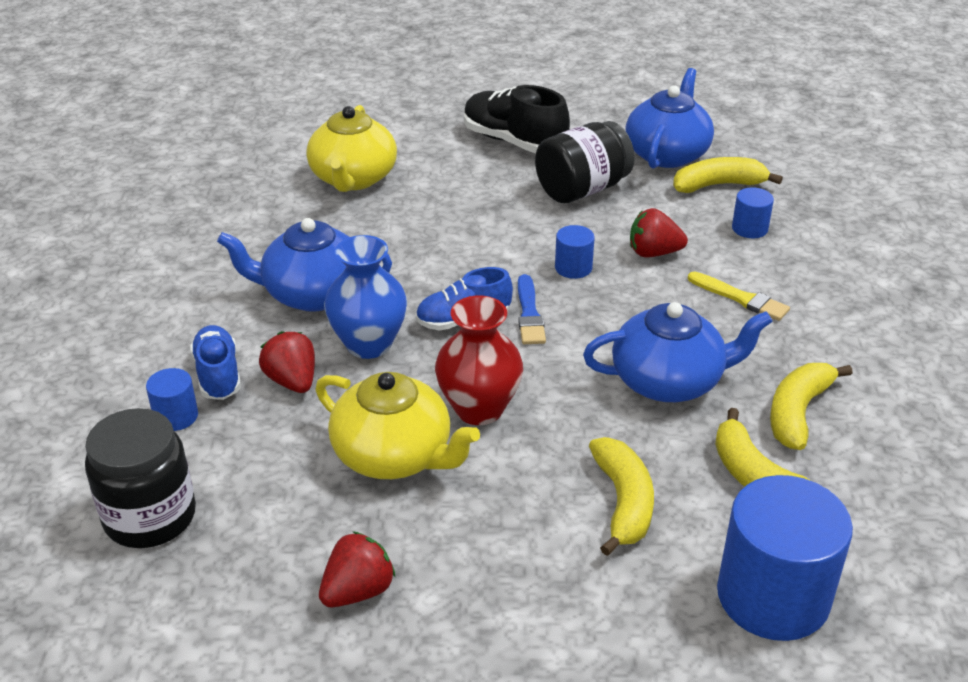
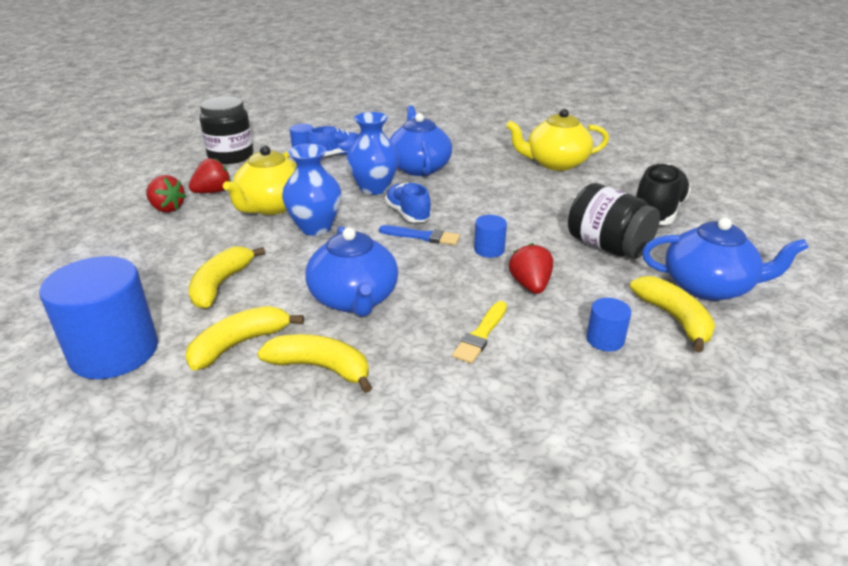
camera: 80 degrees right, 5 degrees down
red strawberry [259,331,315,393] -> red strawberry moved to [189,158,231,193]
red vase [435,296,523,425] -> blue vase [282,144,342,236]
blue brush [518,274,546,344] -> blue brush turned 150 degrees counterclockwise [379,225,460,245]
yellow banana [589,437,654,556] -> yellow banana turned 120 degrees clockwise [189,246,265,309]

